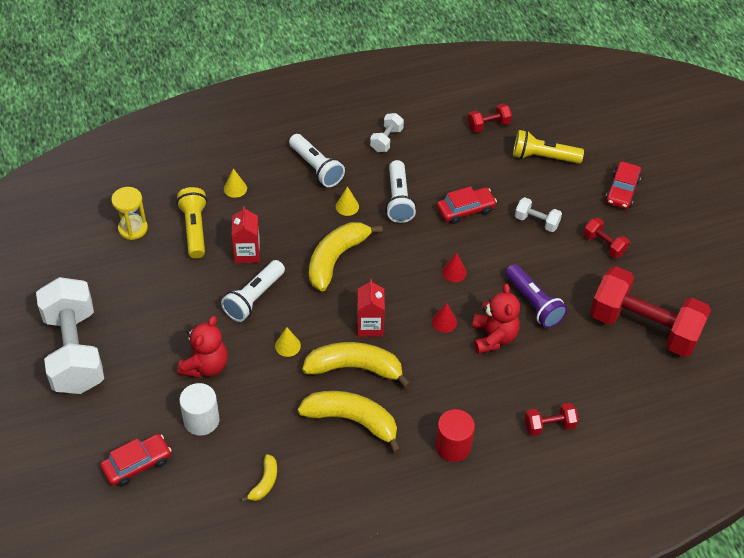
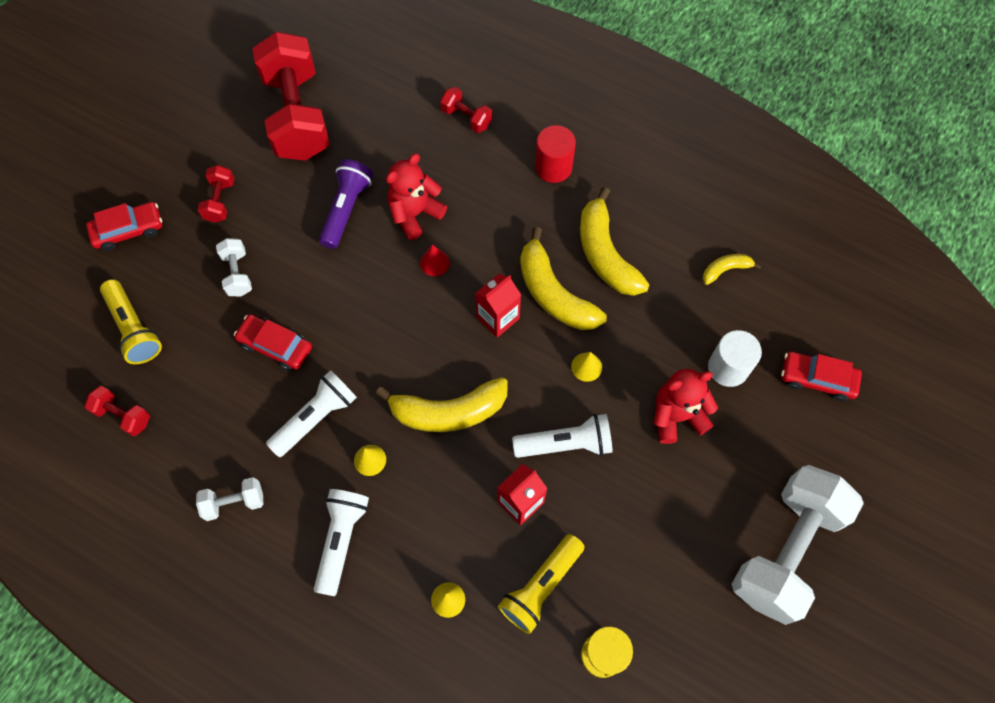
camera: 130 degrees left, 15 degrees up
red cone [442,253,467,282] -> none

